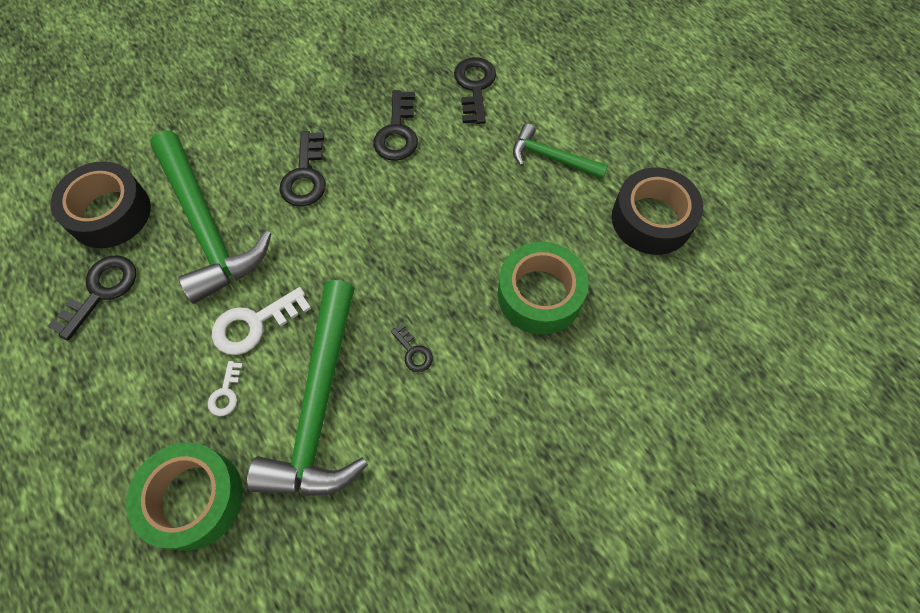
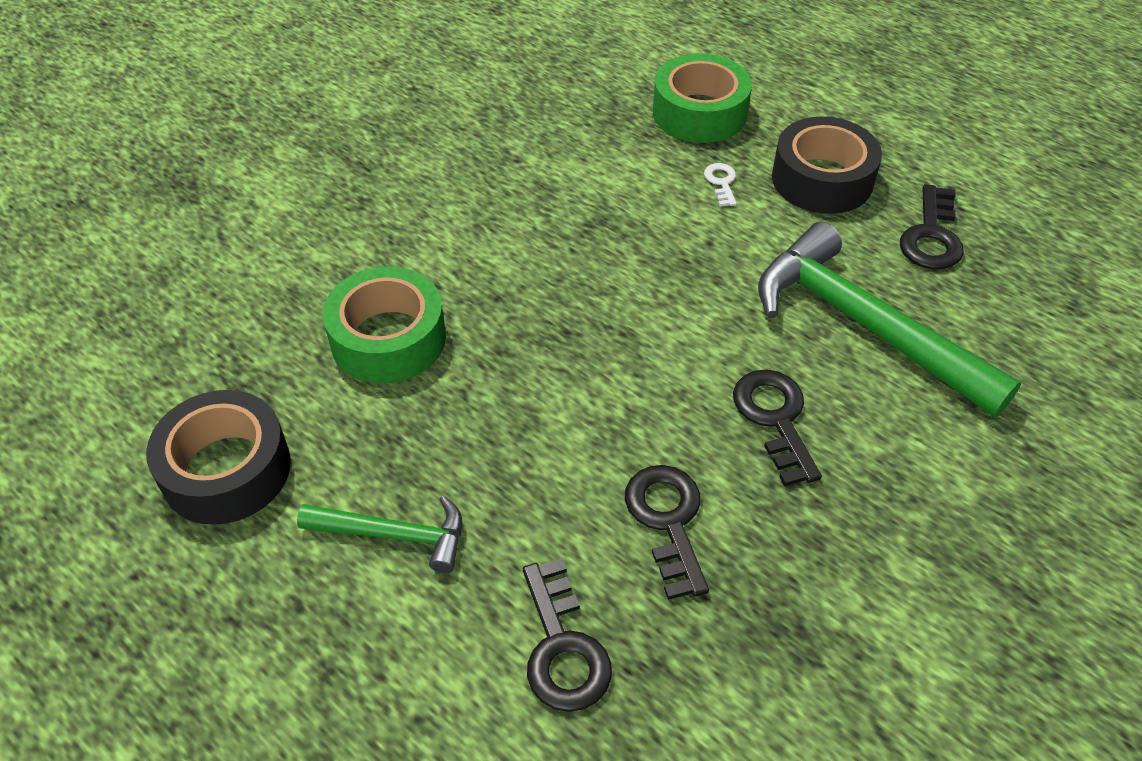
camera: 165 degrees right, 15 degrees down
black tape [51,161,151,248] -> black tape moved to [772,117,882,214]
white key [212,287,311,355] -> none
green hammer [247,280,368,497] -> none
black key [391,323,433,372] -> none

